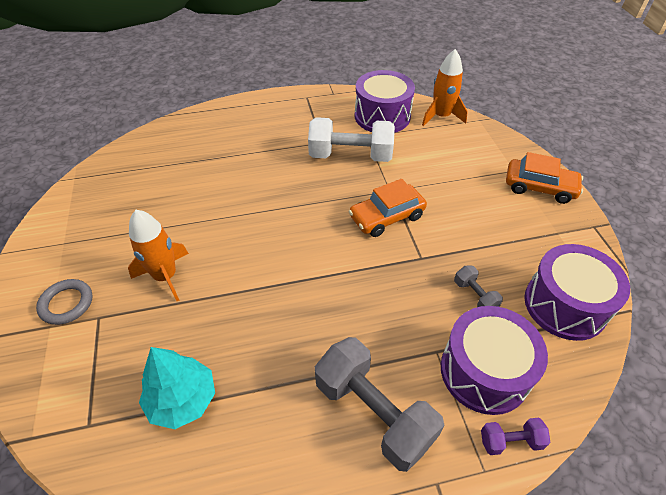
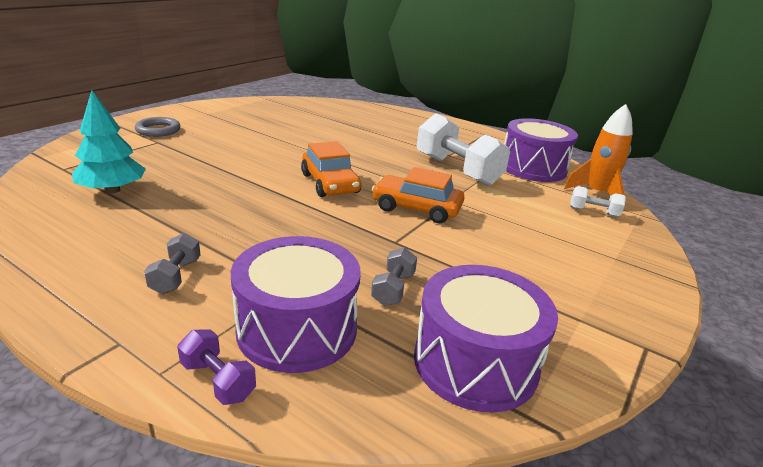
camera: 45 degrees right, 20 degrees down
orange rocket [128,210,189,301] -> none
grey dumbbell [315,337,444,472] -> grey dumbbell [144,233,201,294], size x0.46
orange car [506,152,583,204] -> orange car moved to [301,141,361,197]
none -> white dumbbell [570,186,626,217]

